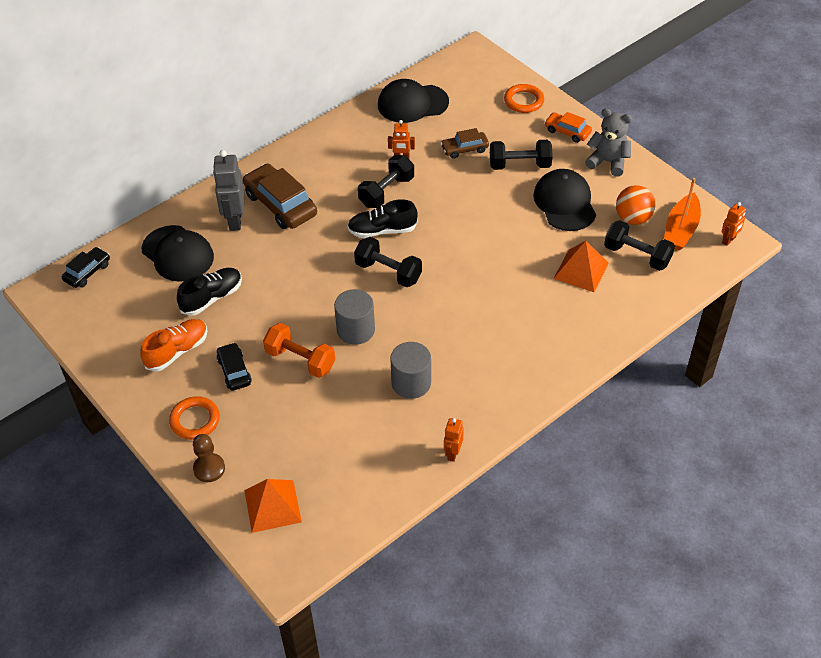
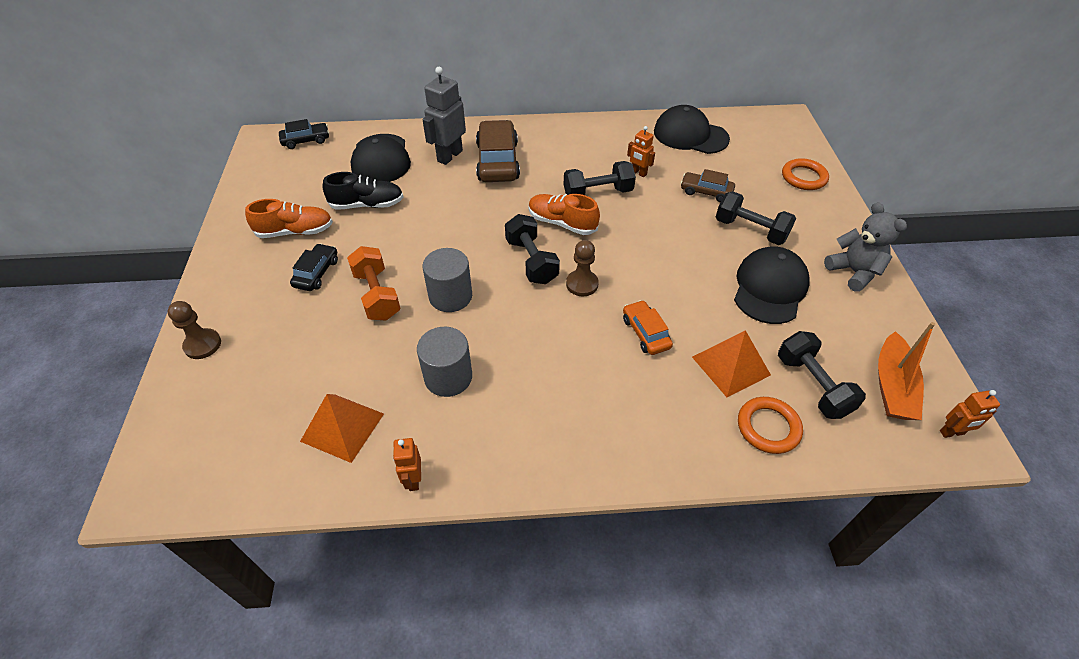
camera: 35 degrees right, 0 degrees up
orange ring [169,396,220,440] -> orange ring moved to [738,397,803,454]
orange pyramid [245,479,302,533] -> orange pyramid moved to [300,394,384,463]
black shoe [347,199,418,238] -> orange shoe [528,194,600,235]
orange robot [444,418,464,462] -> orange robot turned 60 degrees counterclockwise [393,438,421,491]
orange car [544,112,592,143] -> orange car moved to [623,300,673,355]
orange ball [616,185,656,225] -> none
orange boat [664,178,701,251] -> orange boat turned 45 degrees counterclockwise [878,322,935,420]
none -> brown pawn [566,240,599,297]

